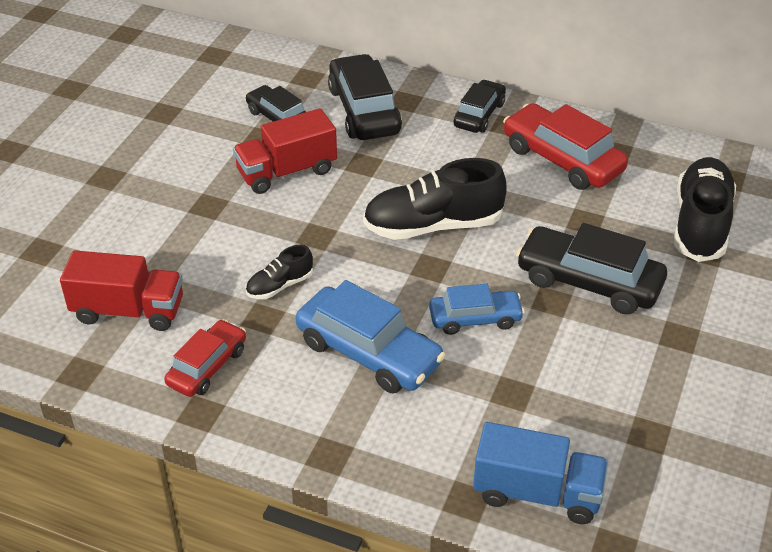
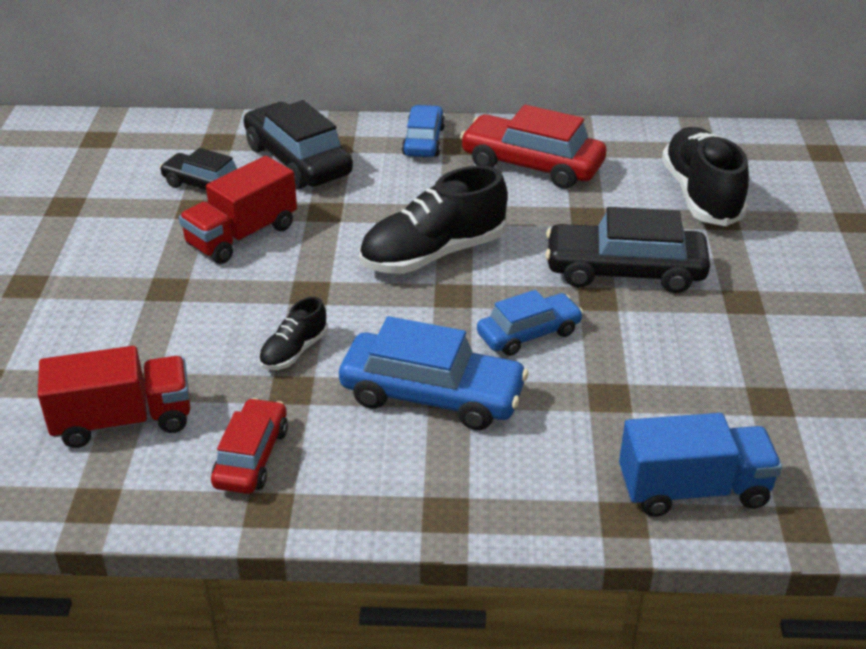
camera: 20 degrees left, 5 degrees down
black car [453,80,506,133] -> blue car [402,105,445,157]

